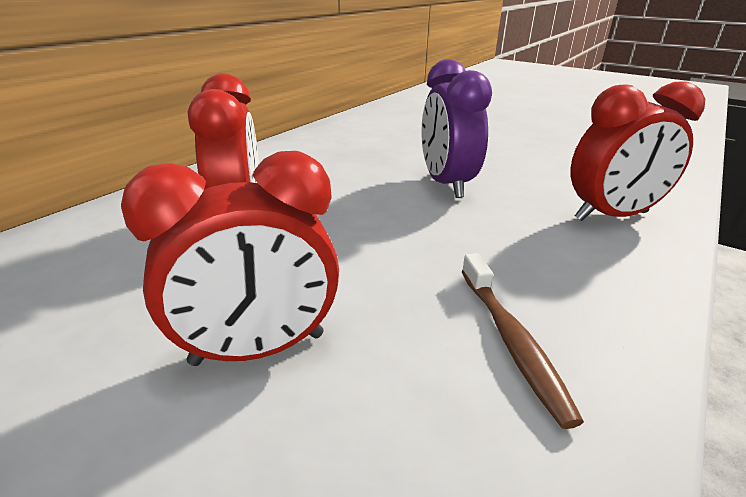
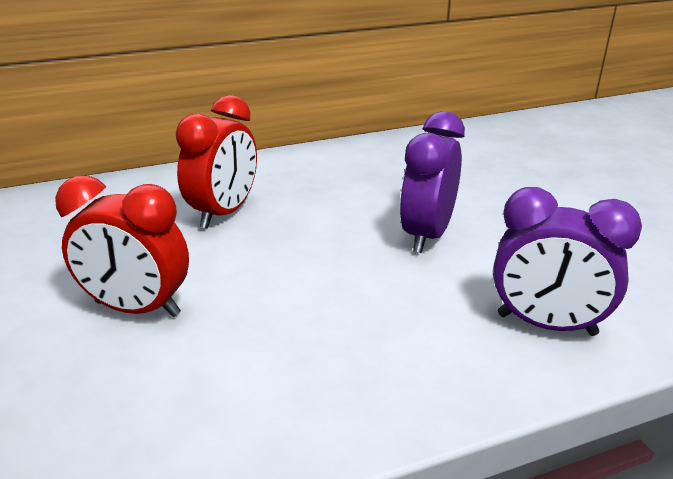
camera: 35 degrees right, 0 degrees up
brown toothbrush [461,253,584,429] -> none
red clock [570,81,705,221] -> purple clock [493,187,642,336]

